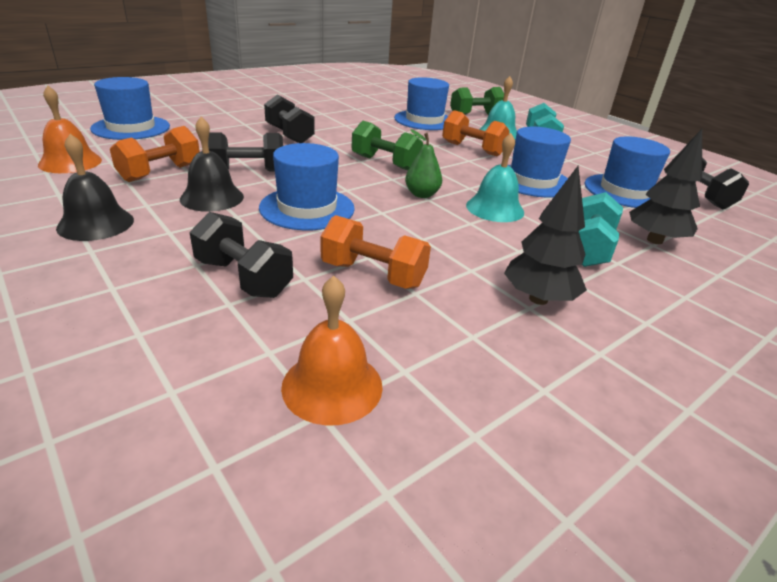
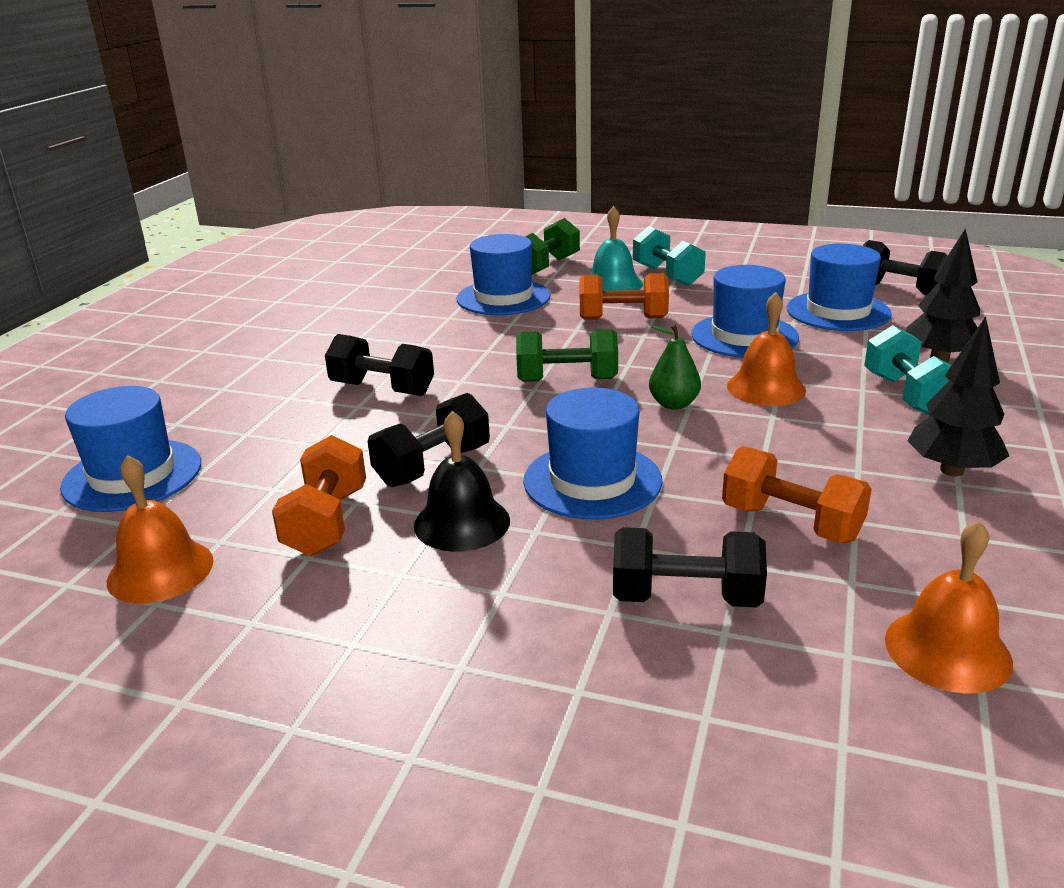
camera: 30 degrees left, 5 degrees down
black bell [56,134,134,241] -> none
orange dumbbell [321,215,431,289] -> orange dumbbell turned 45 degrees clockwise [722,446,872,543]
turquoise bell [466,133,524,222] -> orange bell [727,292,806,406]

